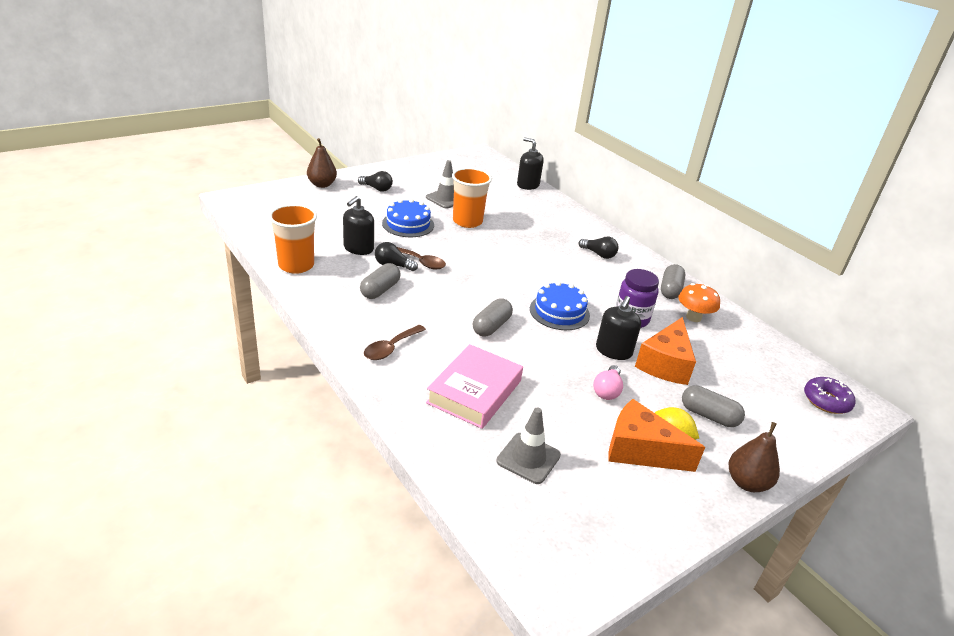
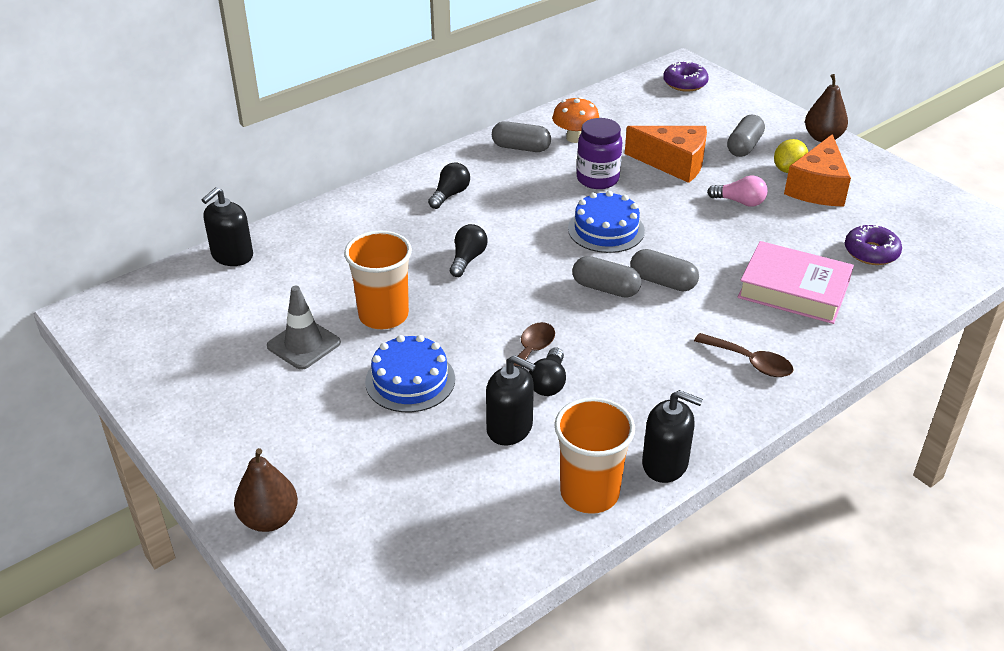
camera: 90 degrees left, 5 degrees up
black light bulb [358,171,393,191] -> black light bulb moved to [450,224,488,277]
grey capsule [360,263,401,299] -> grey capsule moved to [572,256,642,298]
grey traffic cone [496,407,561,484] -> purple donut [845,224,902,265]
black soap dispenser [596,296,641,360] -> black soap dispenser moved to [642,390,703,483]

